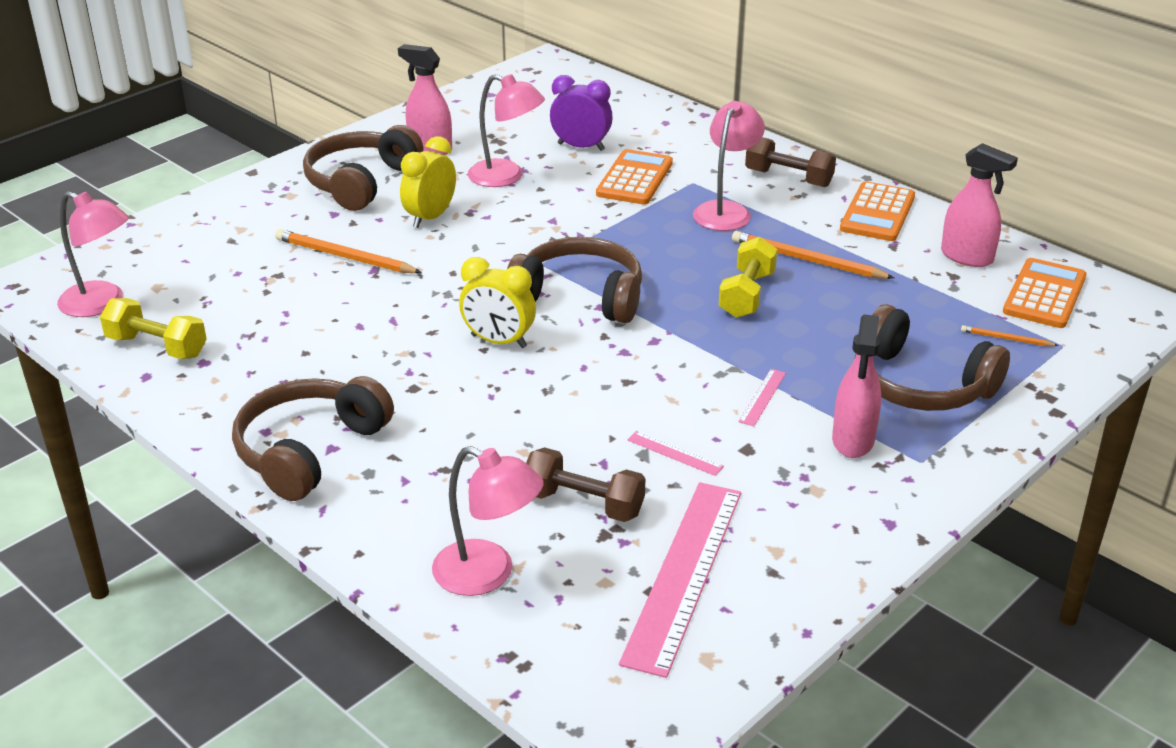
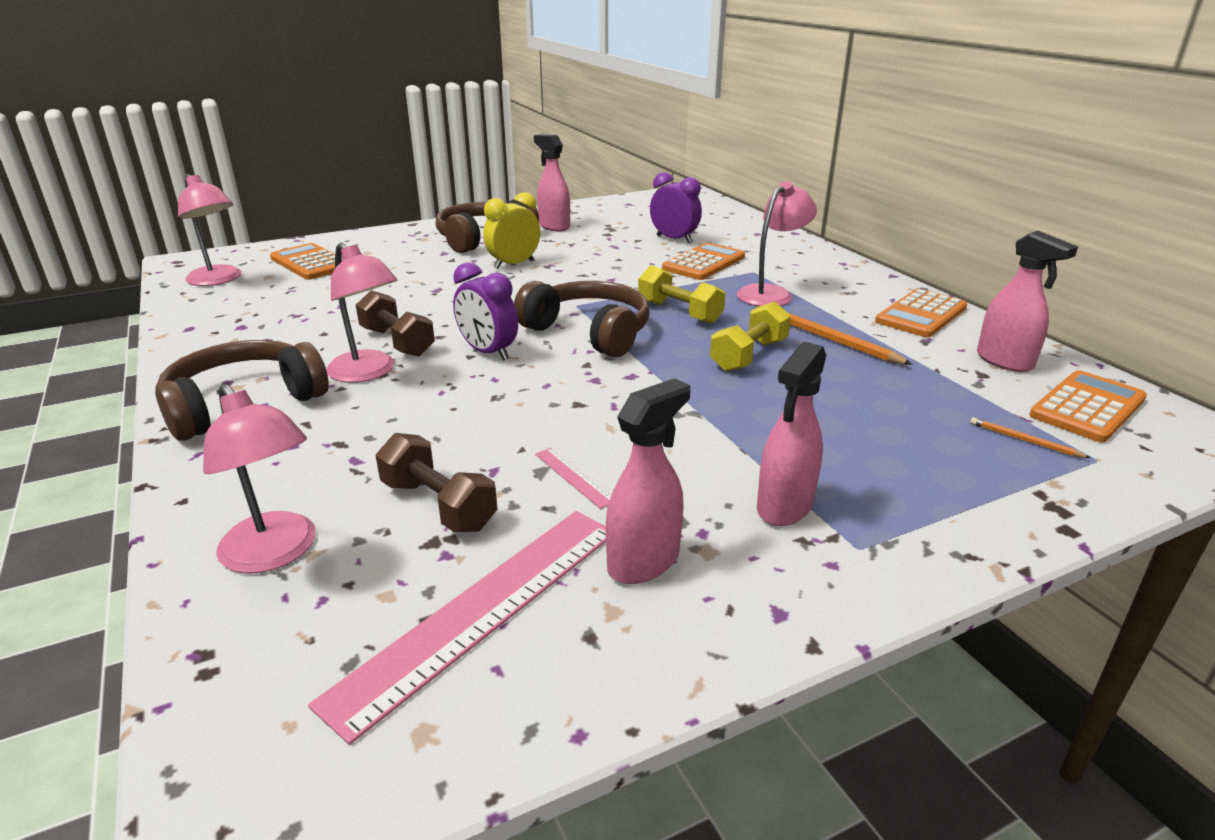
camera: 20 degrees right, 5 degrees down
yellow dumbbell [100,298,207,359] -> yellow dumbbell moved to [638,265,725,324]
orange pencil [275,229,422,273] -> none
yellow clock [459,257,536,348] -> purple clock [453,262,518,361]
pink lamp [468,74,545,187] -> pink lamp moved to [326,243,398,383]
pink ruler [738,369,786,426] -> none
brown dumbbell [745,137,836,187] -> brown dumbbell moved to [356,290,435,357]
brown headphones [855,304,1010,411] -> none
none -> orange calculator [270,243,343,280]
none -> pink spray bottle [606,378,690,584]

